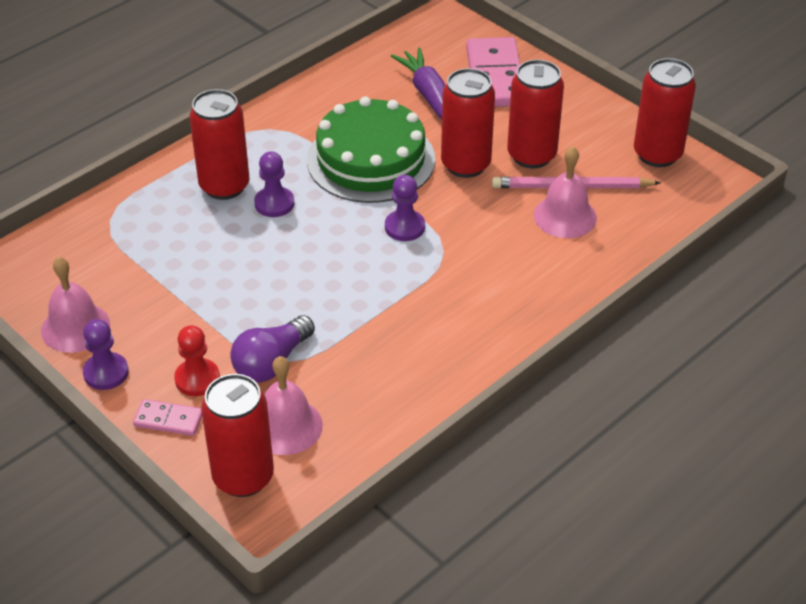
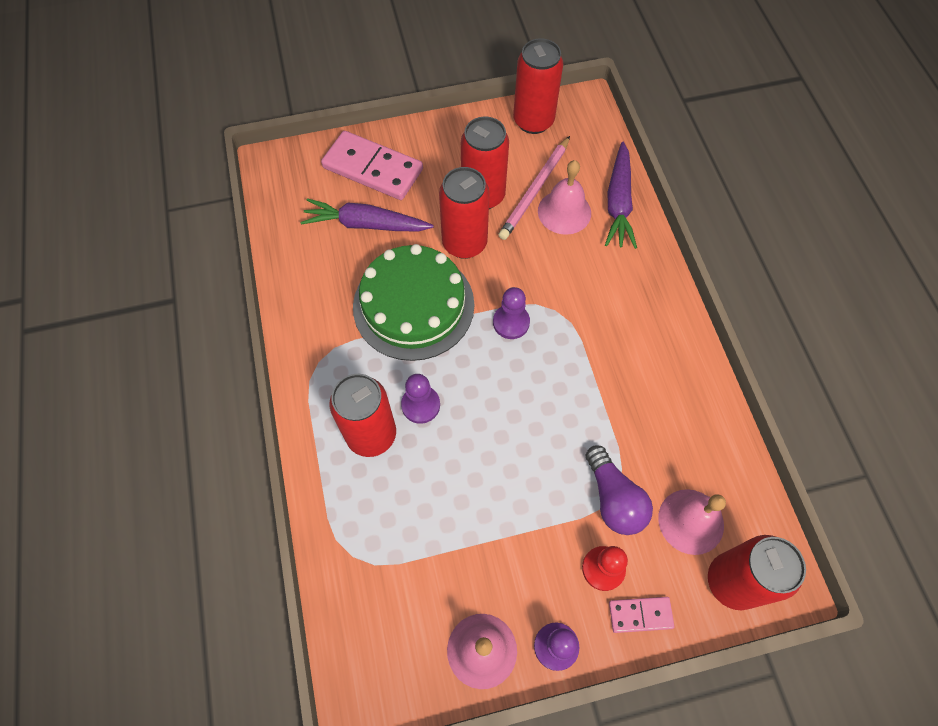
camera: 60 degrees left, 20 degrees up
pink domino [133,399,202,436] -> pink domino turned 45 degrees clockwise [609,597,674,633]
none -> purple carrot [605,142,637,249]

